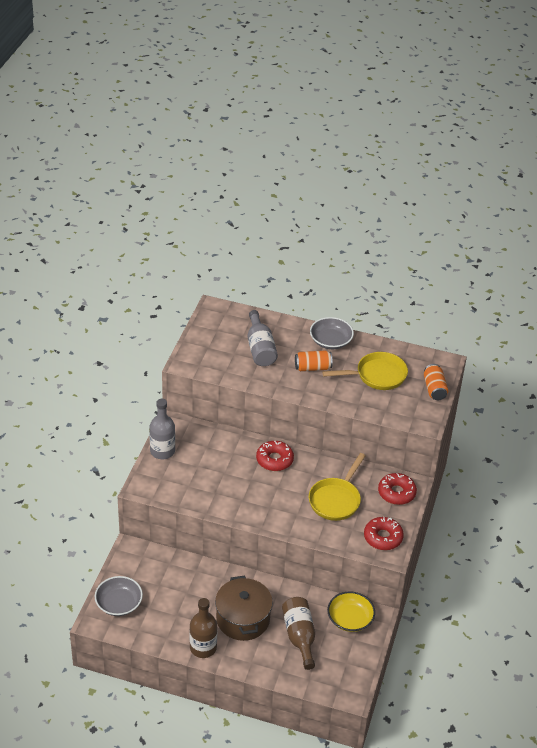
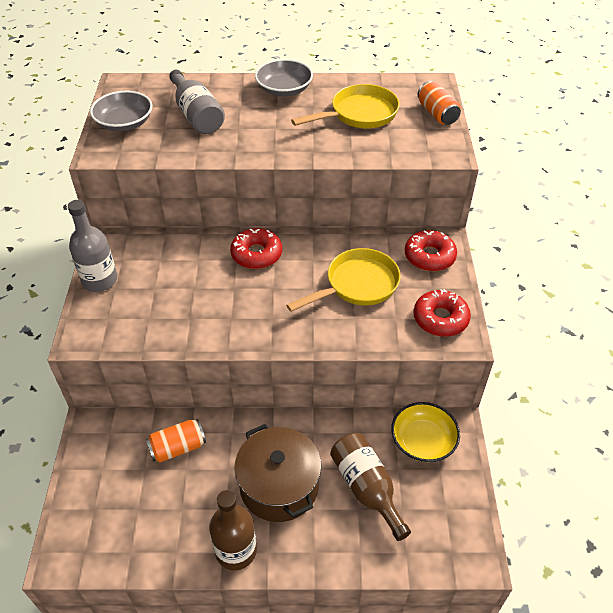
camera: 15 degrees left, 5 degrees up
grey bowl [95,576,143,616] -> grey bowl moved to [90,91,152,131]
orange can [295,350,333,371] -> orange can moved to [146,419,206,463]
yellow pan [309,453,366,521] -> yellow pan turned 135 degrees counterclockwise [286,248,401,312]

